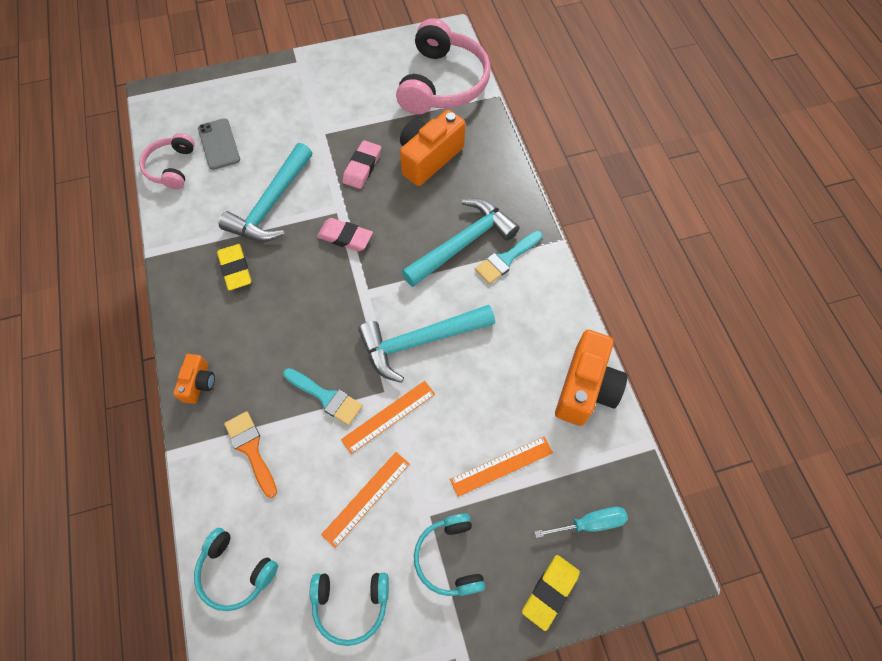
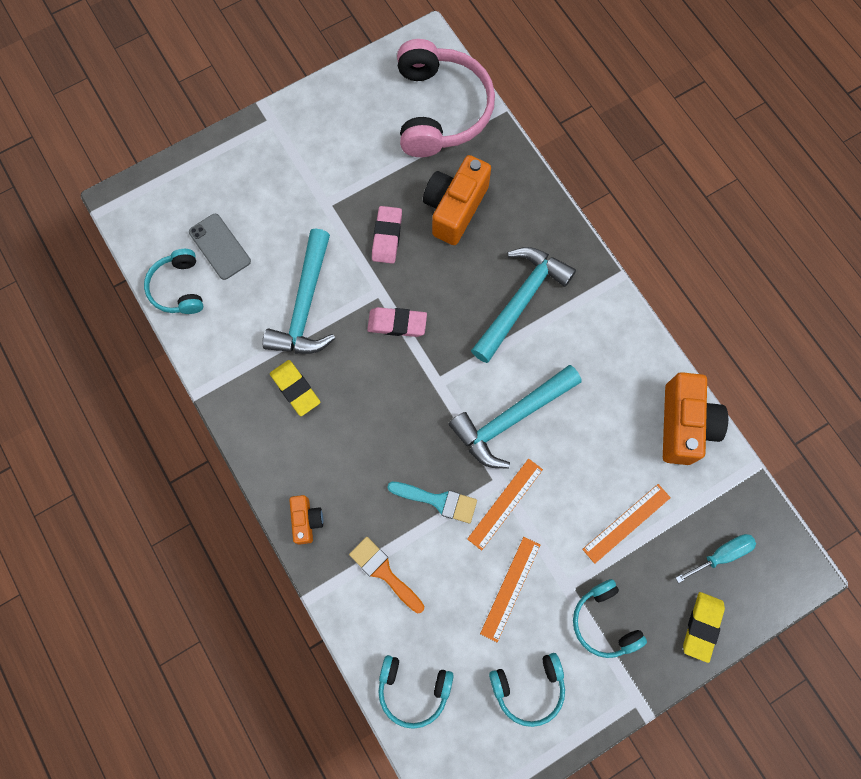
camera: 15 degrees left, 10 degrees up
pink headphones [139,133,195,189] -> turquoise headphones [144,249,204,314]
turquoise brush [475,231,542,284] -> none

